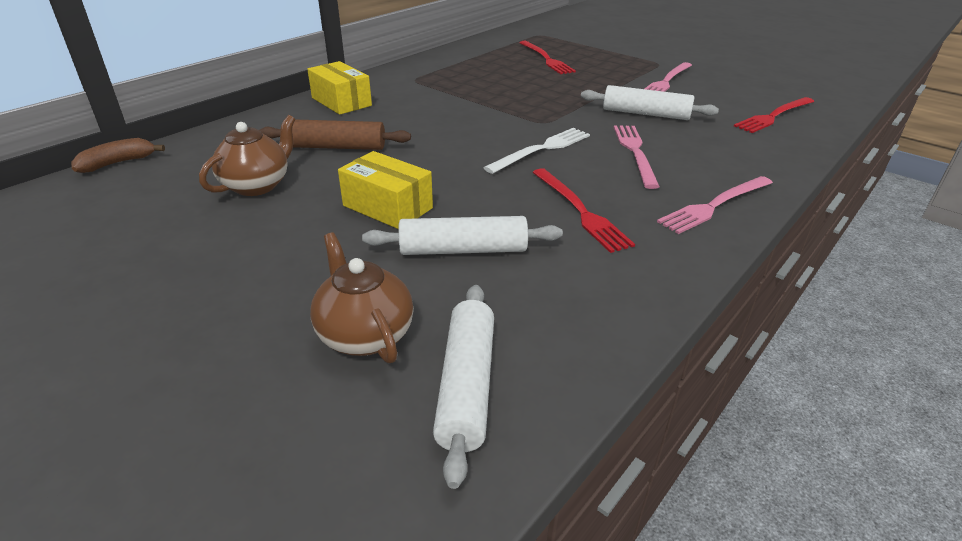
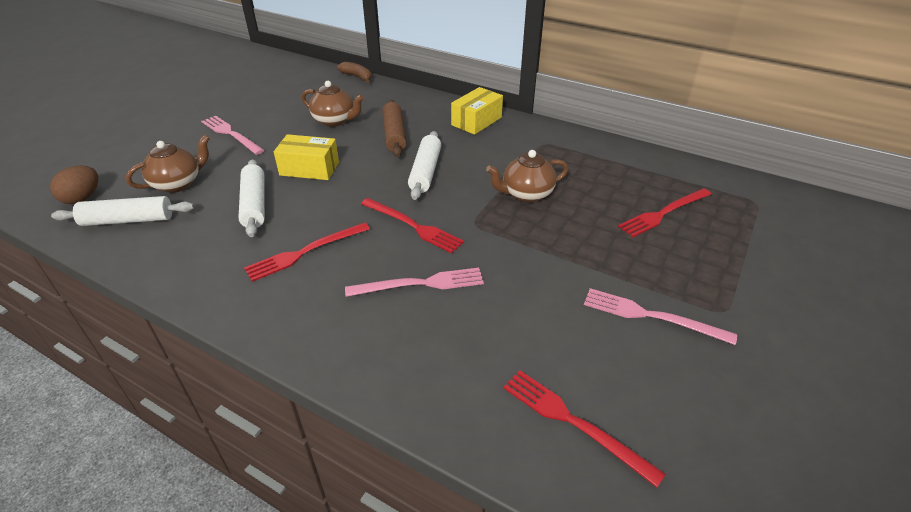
camera: 80 degrees right, 5 degrees up
yellow box [338,151,433,229] -> yellow box turned 75 degrees clockwise [274,134,339,180]
white fork [484,128,590,174] -> red fork [361,198,464,253]
white rolling pin [581,85,719,120] -> white rolling pin moved to [408,131,441,200]
pink fork [657,176,773,234] -> pink fork moved to [201,116,264,155]
none -> brown egg [50,165,98,204]
none -> brown teapot [486,150,568,203]

